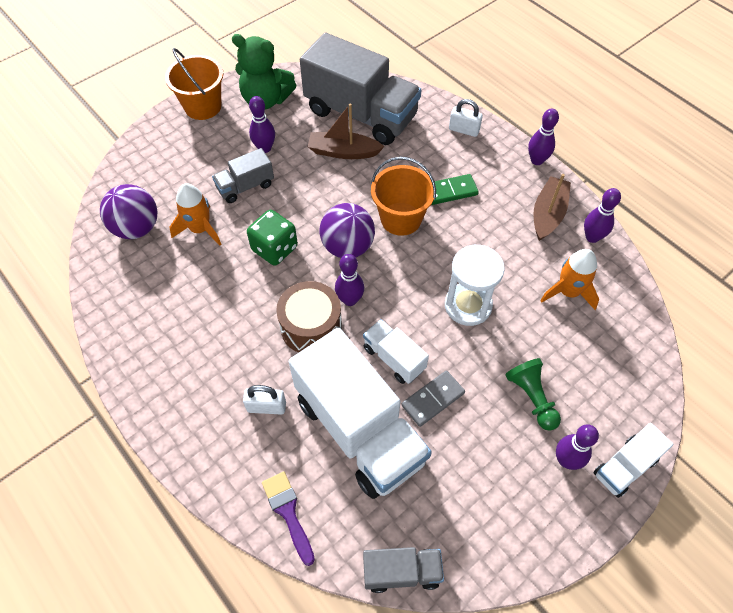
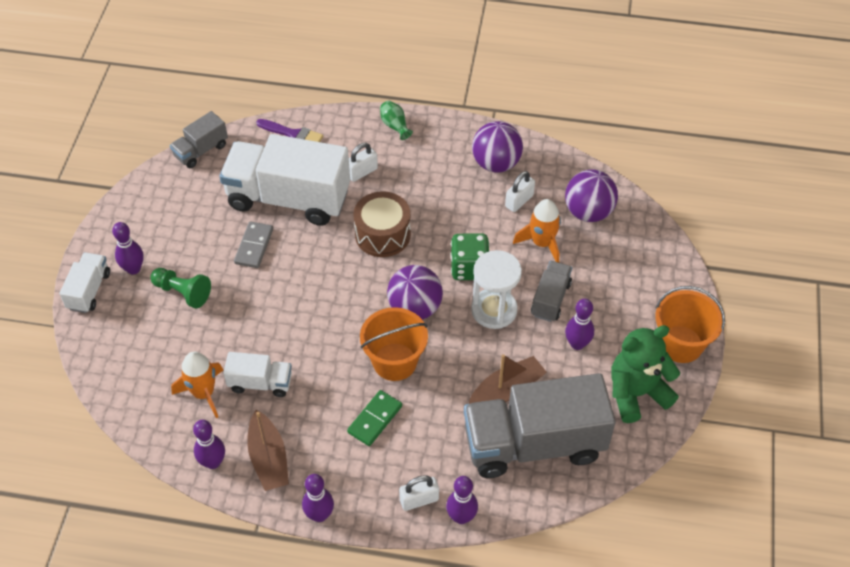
camera: 140 degrees right, 5 degrees down
purple bowling pin [335,254,364,306] -> purple bowling pin moved to [446,476,478,524]
white truck [363,319,429,384] -> white truck moved to [223,352,292,397]
white hourglass [445,245,505,326] -> white hourglass moved to [471,250,522,329]
none -> green vase [380,101,413,140]
none -> purple ball [472,121,523,173]
none -> white padlock [505,171,535,212]

